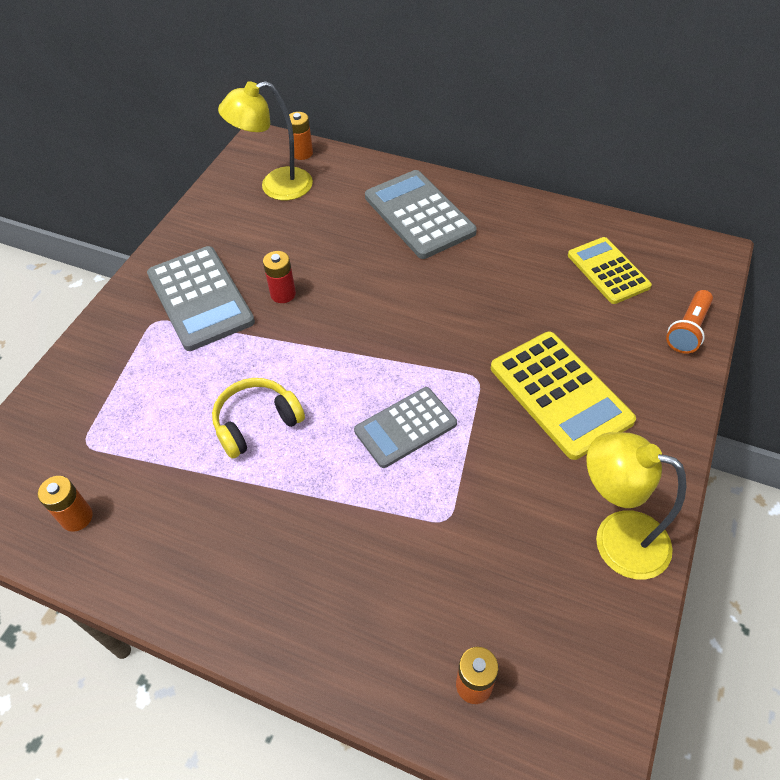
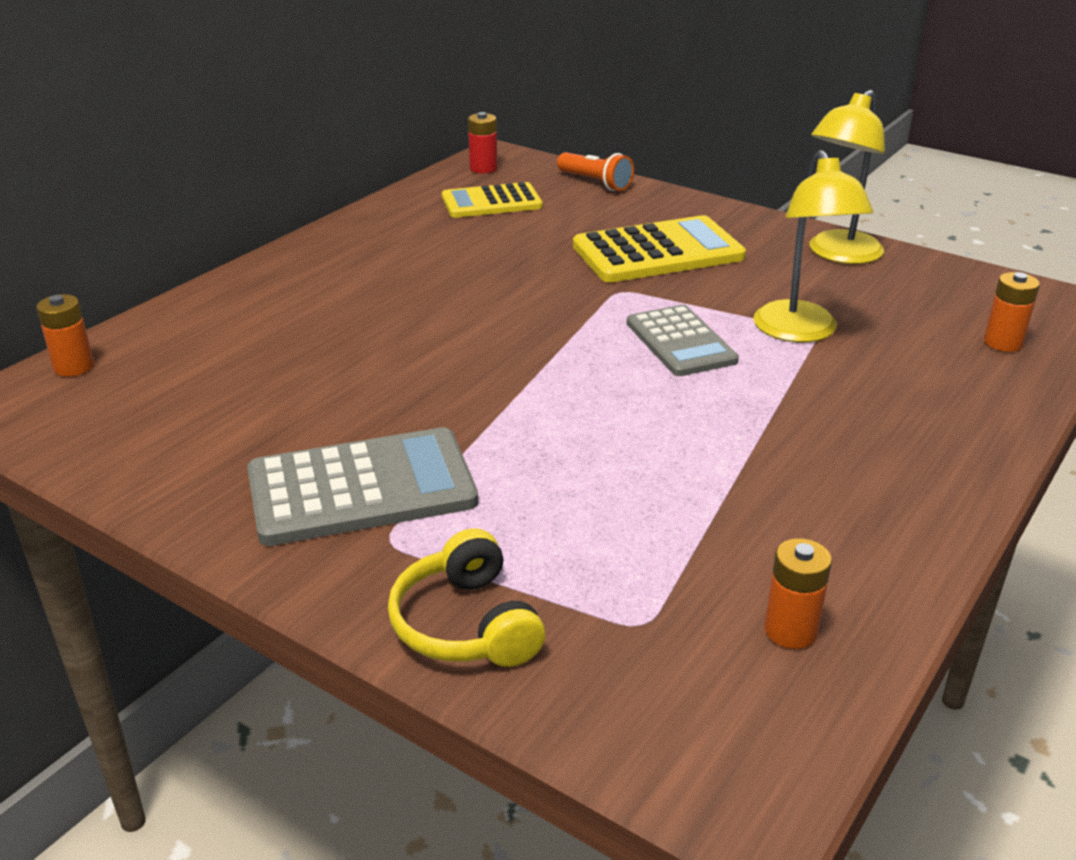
camera: 80 degrees left, 20 degrees down
yellow headphones [212,378,305,459] -> yellow headphones moved to [388,528,545,667]
yellow lamp [218,81,313,200] -> yellow lamp moved to [753,150,873,342]
red battery [263,251,296,303] -> red battery moved to [468,112,497,173]
grey calculator [365,170,477,259] -> none

